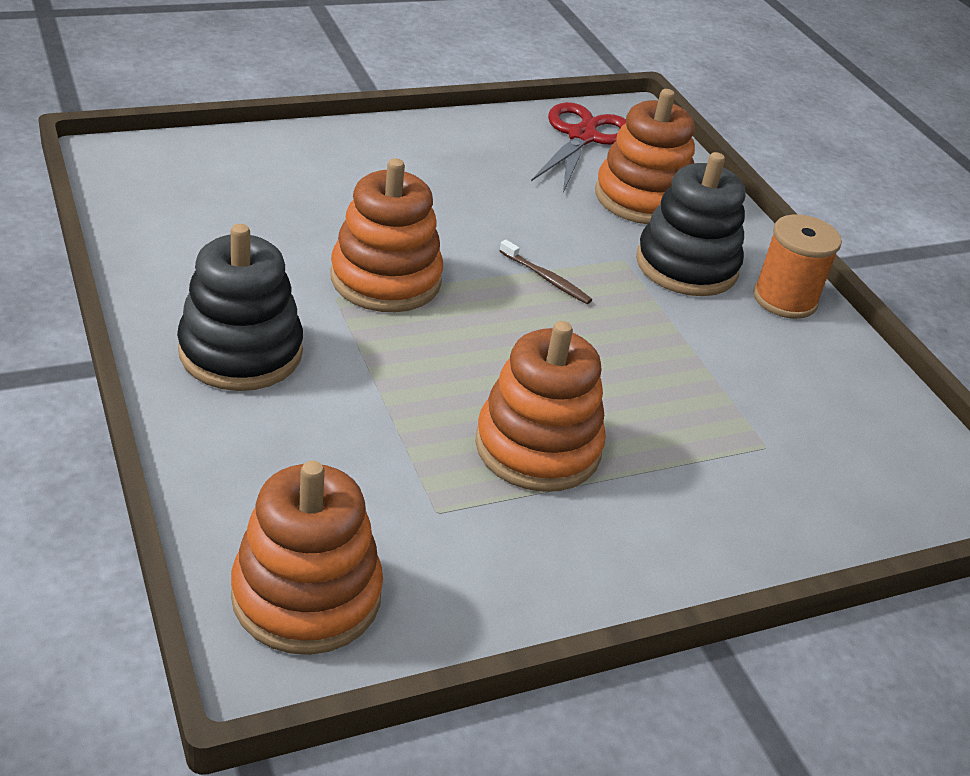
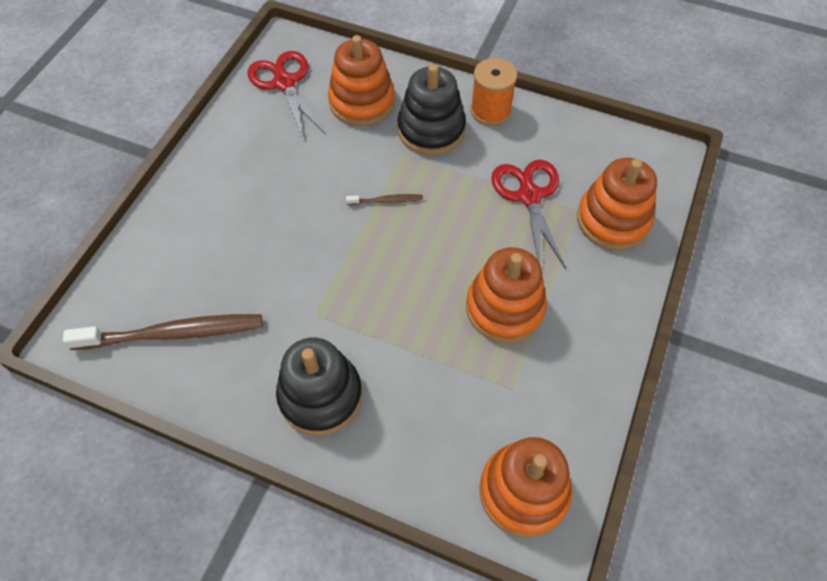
camera: 40 degrees left, 20 degrees up
orange stacking toy [331,158,443,312] -> orange stacking toy moved to [577,158,657,250]
none -> brown toothbrush [63,314,262,350]
none -> red scissors [491,160,566,269]

